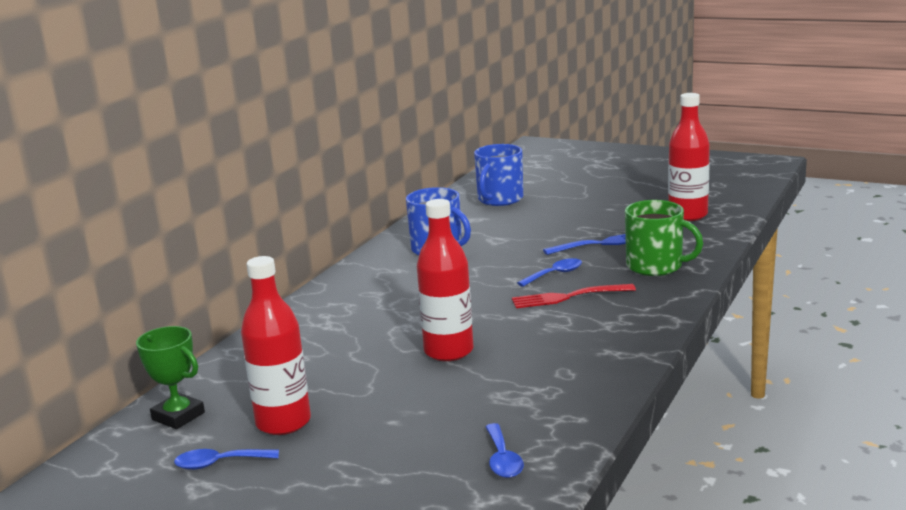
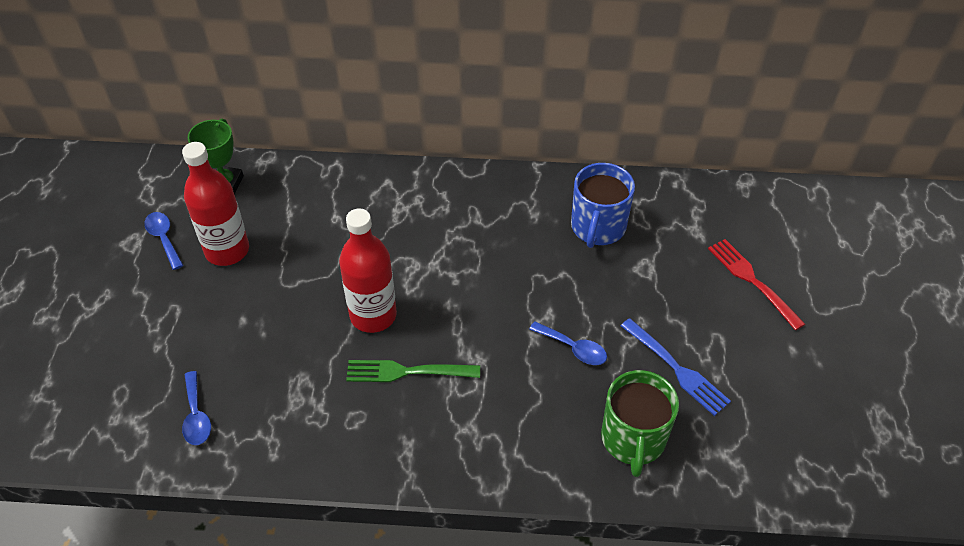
camera: 65 degrees right, 30 degrees up
blue mug [474,144,523,206] -> none
blue spoon [485,423,524,478] -> blue spoon turned 75 degrees counterclockwise [182,371,211,445]
red fork [512,284,636,308] -> red fork moved to [708,239,805,331]
red bottle [668,93,710,221] -> none
none -> green fork [346,360,480,382]

